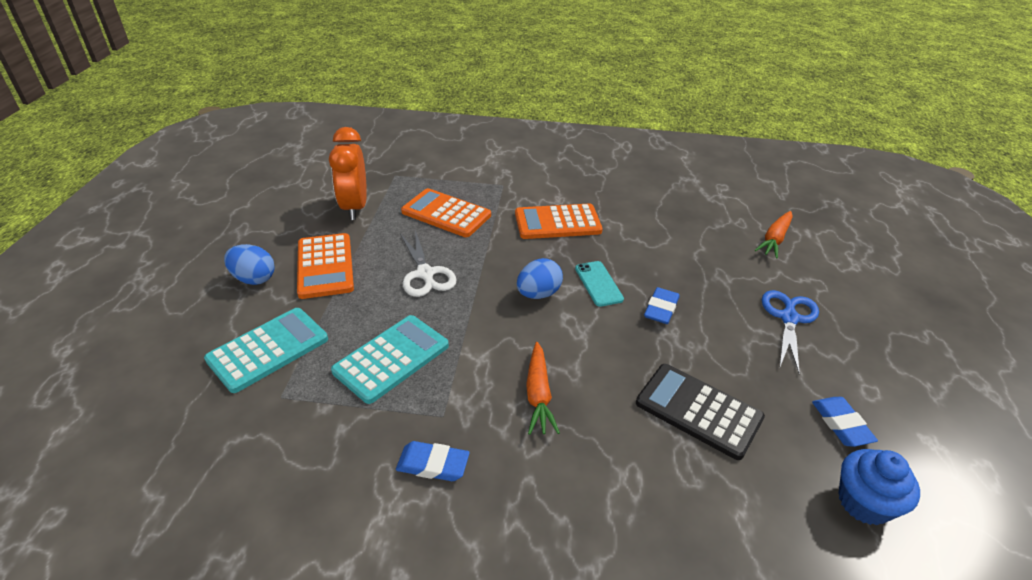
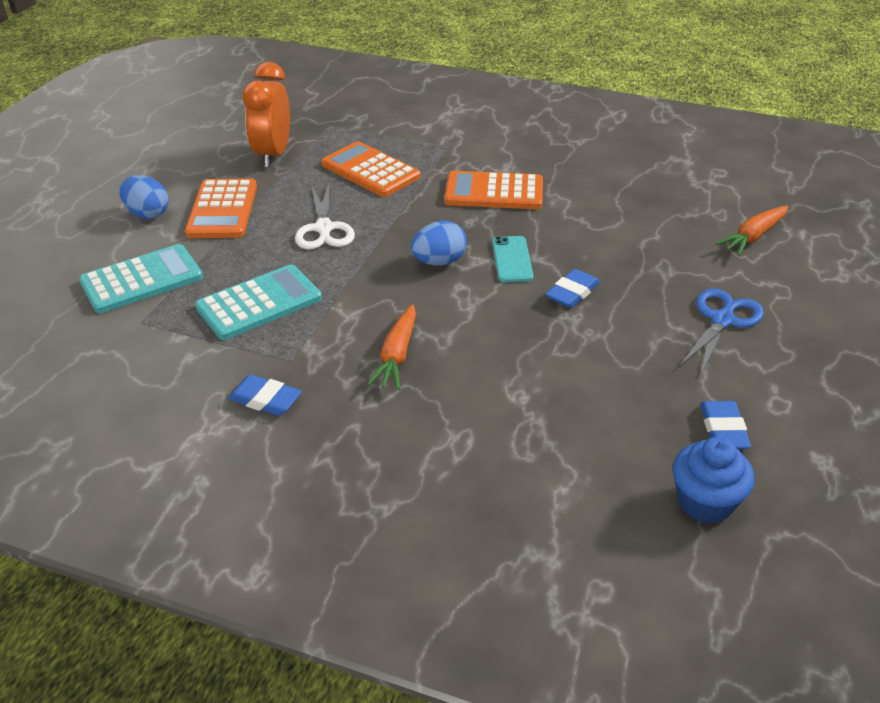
camera: 15 degrees right, 0 degrees up
black calculator [636,364,765,460] -> none

